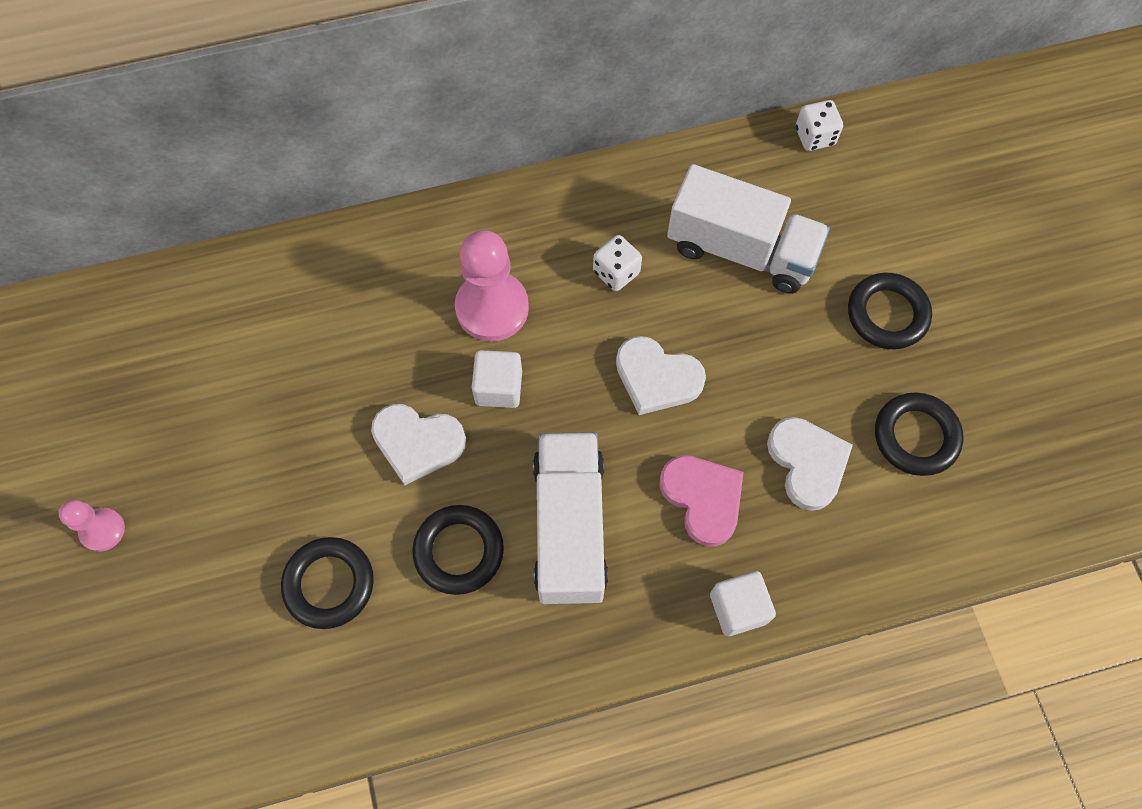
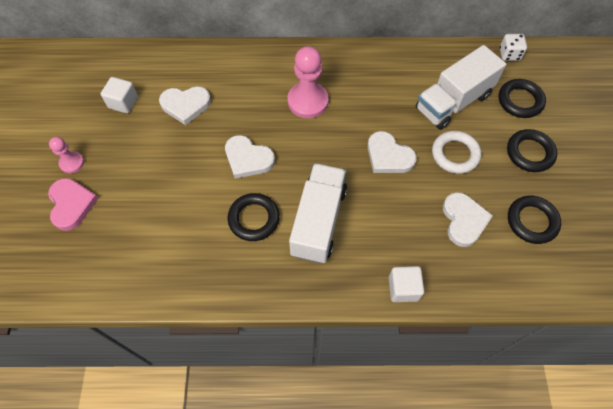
camera: 15 degrees right, 5 degrees down
black ring [281,537,374,629] -> black ring moved to [499,79,546,118]
white cube [472,350,522,408] -> white cube moved to [101,77,138,113]
white dice [593,235,642,291] -> none
pink heart [659,455,743,547] -> pink heart moved to [48,178,99,231]
white truck [667,164,830,294] -> white truck turned 105 degrees clockwise [416,45,506,130]
none -> white heart [159,86,211,125]
none -> white ring [432,131,481,174]

